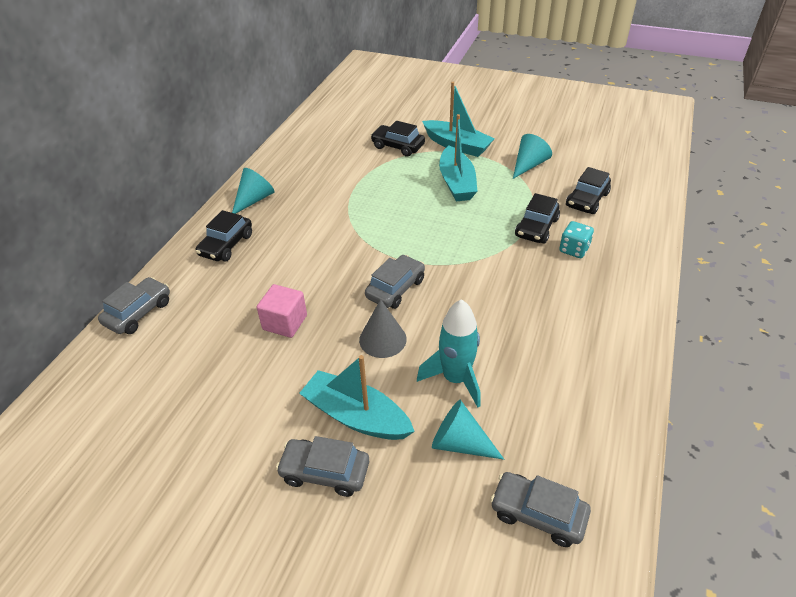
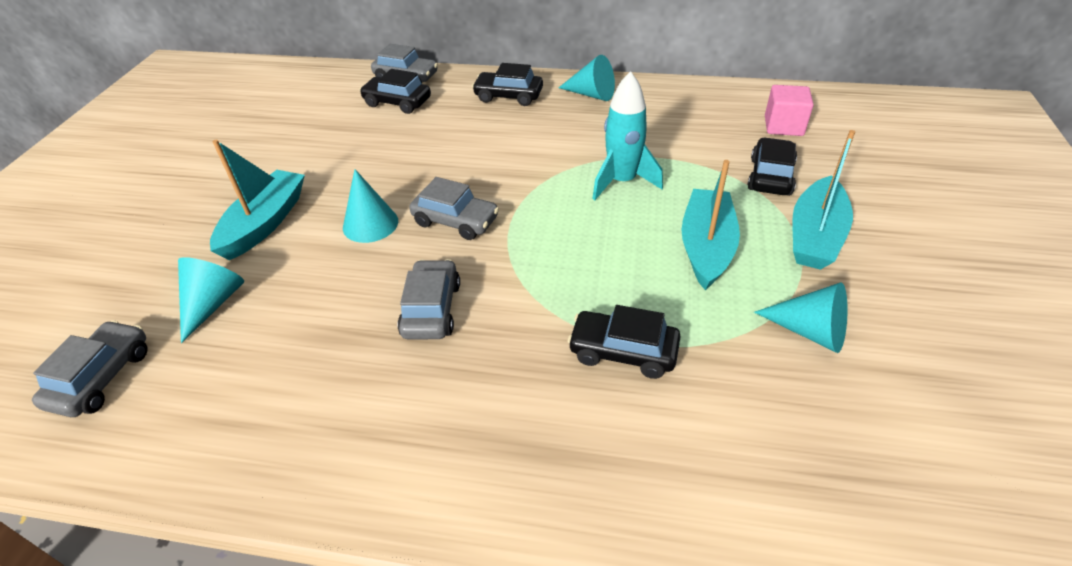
camera: 80 degrees right, 0 degrees up
pink cube [257,284,307,338] -> pink cube moved to [765,85,814,136]
grey car [276,436,369,497] -> grey car moved to [397,259,460,339]
grey cone [359,299,407,358] -> turquoise cone [343,169,398,243]
turquoise rocket [417,299,481,407] -> turquoise rocket moved to [592,71,663,200]
turquoise boat [439,114,478,201] -> turquoise boat turned 120 degrees clockwise [681,160,740,290]
turquoise dice [559,221,594,258] -> none
black car [566,167,611,214] -> black car moved to [360,69,431,114]

